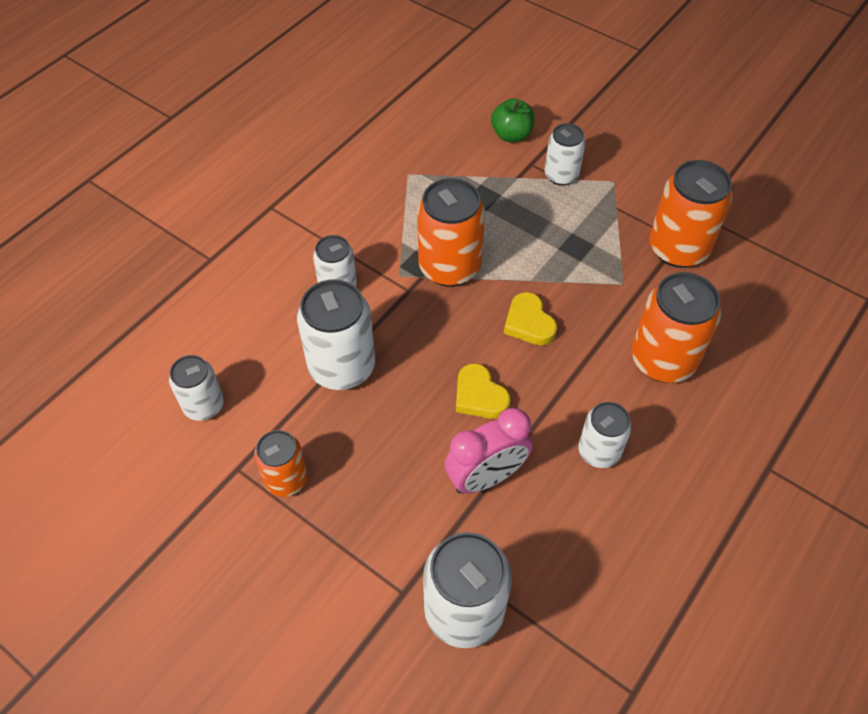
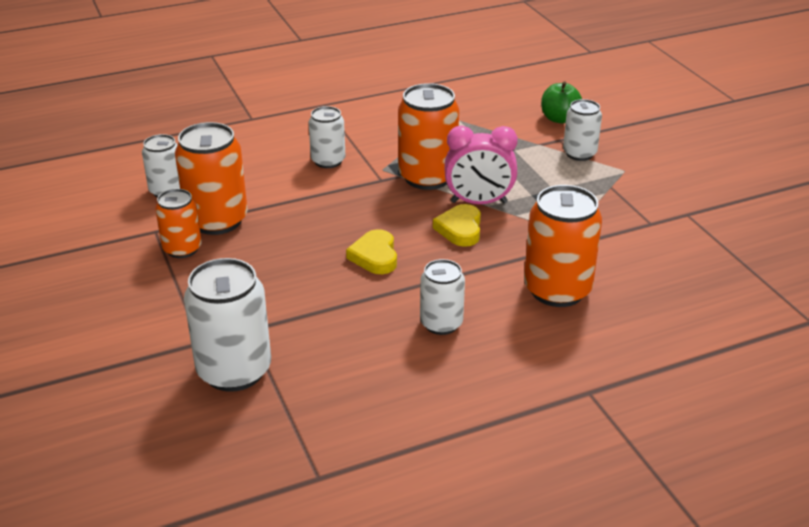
camera: 30 degrees right, 20 degrees down
white can [297,279,375,390] -> none
pink clock [445,408,532,493] -> pink clock moved to [445,126,518,204]
orange can [649,160,732,268] -> orange can moved to [175,122,248,235]

